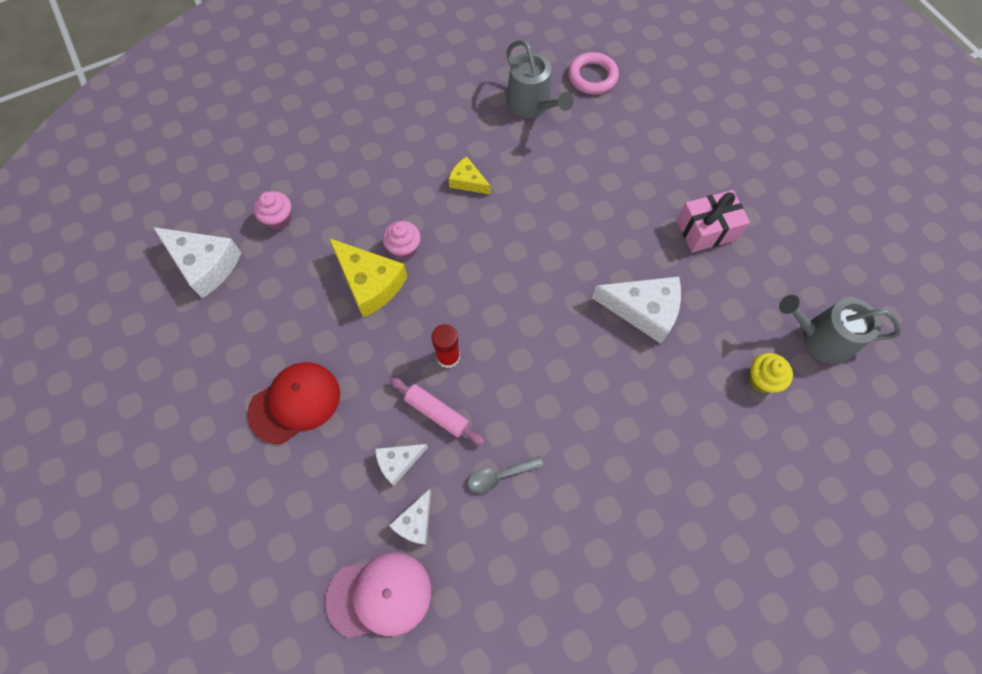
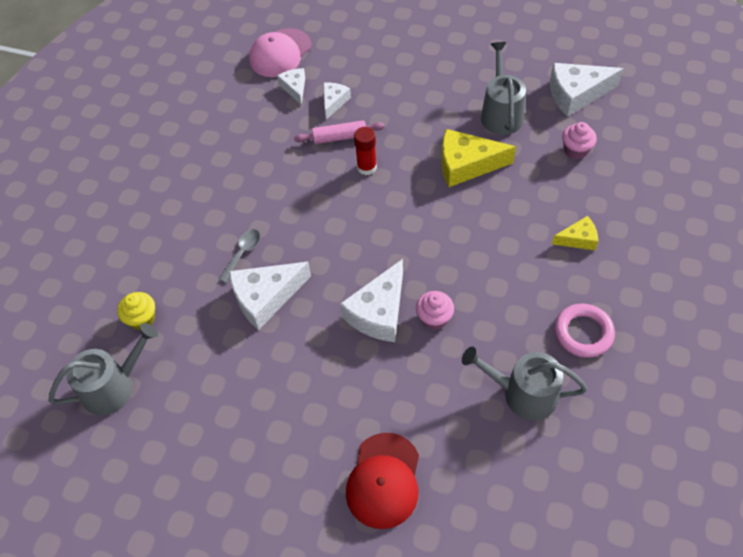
camera: 140 degrees right, 10 degrees down
red cap [247,362,340,444] -> red cap moved to [346,433,419,529]
pink cupcake [383,221,421,260] -> pink cupcake moved to [416,291,454,330]
yellow cheese [449,157,491,195] -> yellow cheese moved to [552,216,598,250]
grey spoon [468,456,544,493] -> grey spoon moved to [219,229,260,283]
pink ring [568,52,619,94] -> pink ring moved to [554,304,615,358]
pink gift [677,190,750,252] -> none
none -> white cheese [340,259,403,342]
none -> grey watering can [481,42,526,135]

